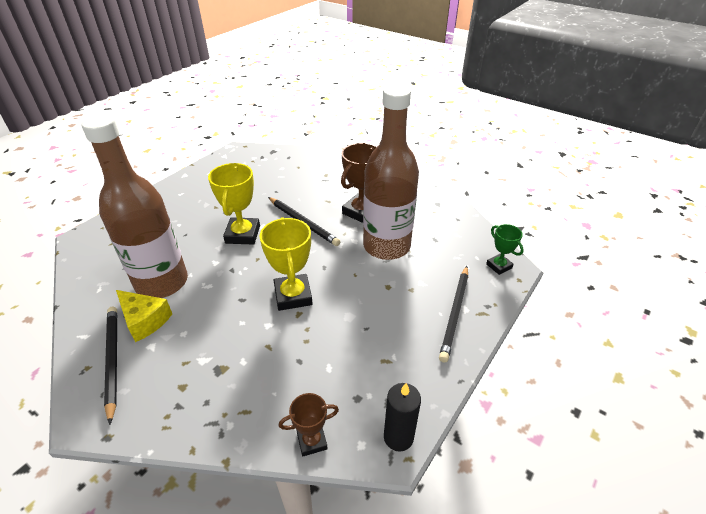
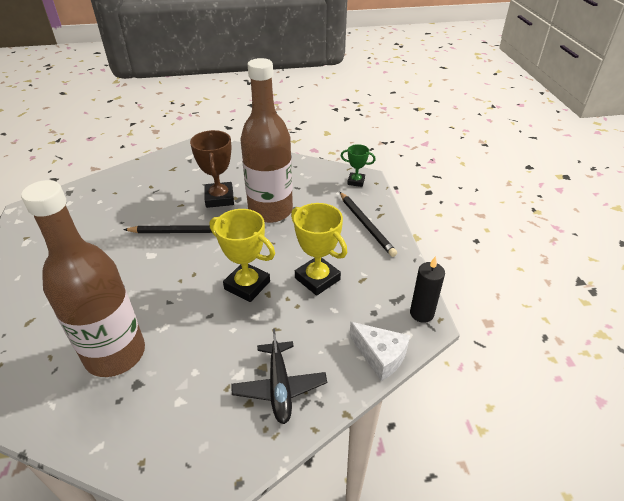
camera: 45 degrees left, 0 degrees up
black pencil [104,307,117,425] -> none
yellow cheese [116,290,172,342] -> none
yellow trophy [208,163,260,245] -> yellow trophy moved to [291,203,347,296]
brown trophy [279,393,339,457] -> white cheese [349,322,410,381]
none -> black plane [231,329,327,424]

